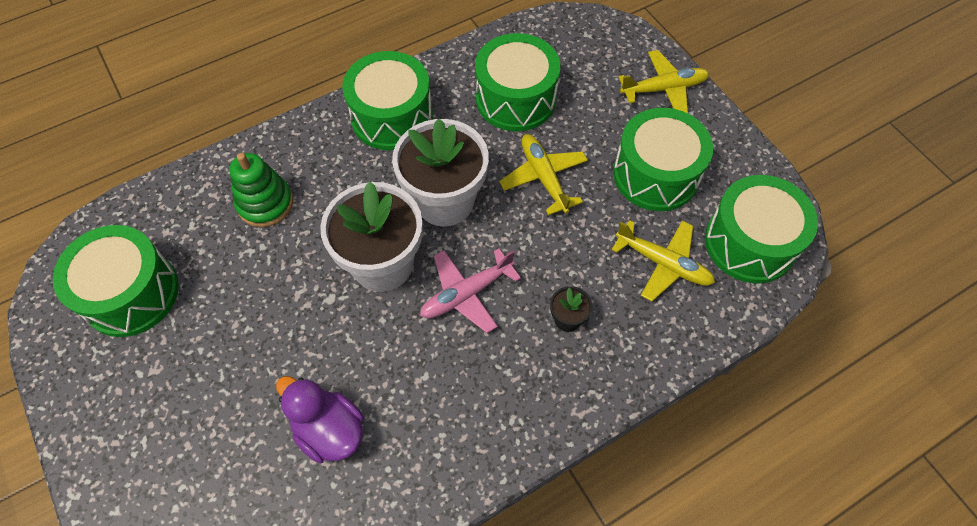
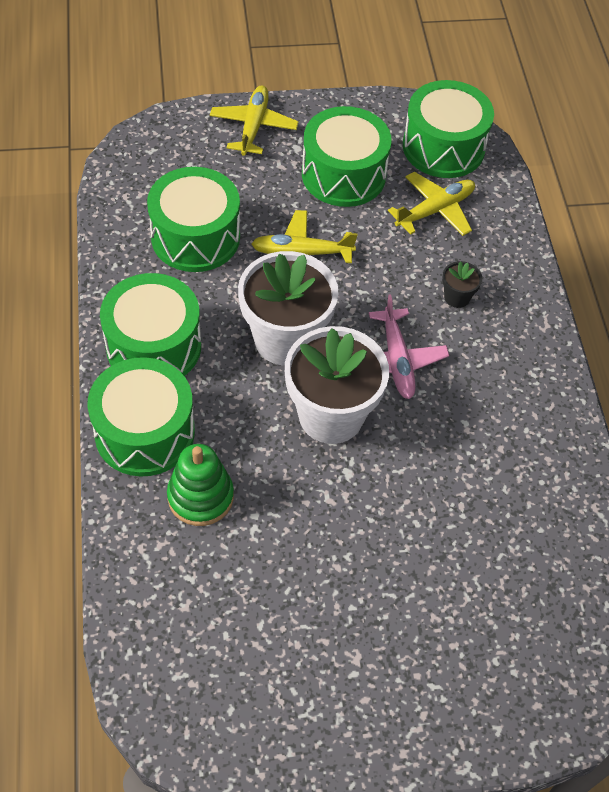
camera: 70 degrees left, 5 degrees down
green drum [53,225,179,337] -> green drum moved to [88,357,195,477]
purple duck [276,376,364,463] -> none

